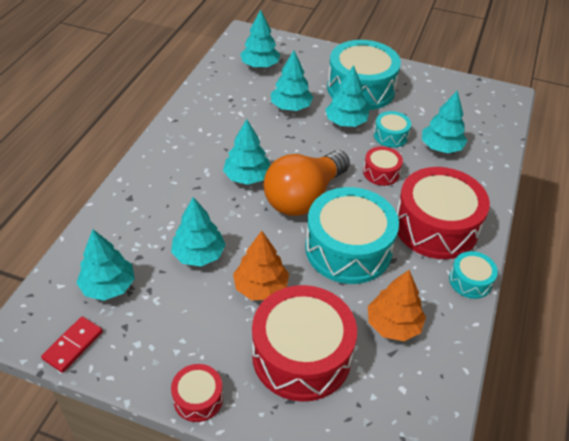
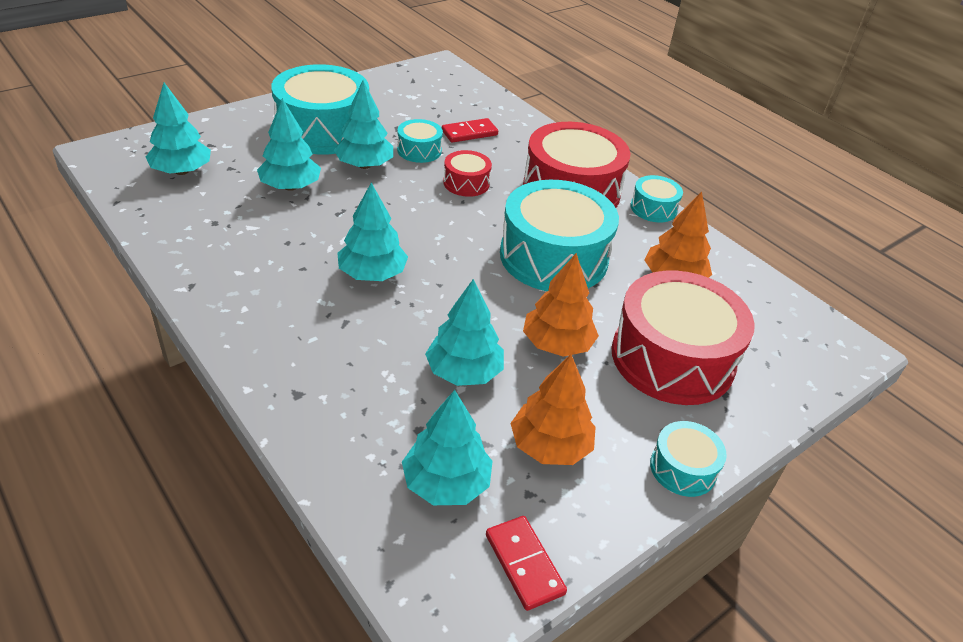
camera: 60 degrees left, 5 degrees down
red drum [171,364,223,422] -> turquoise drum [650,421,727,497]
orange light bulb [263,150,350,216] -> none
turquoise tree [422,91,467,153] -> red domino [442,118,498,143]
none -> orange tree [510,354,595,465]

